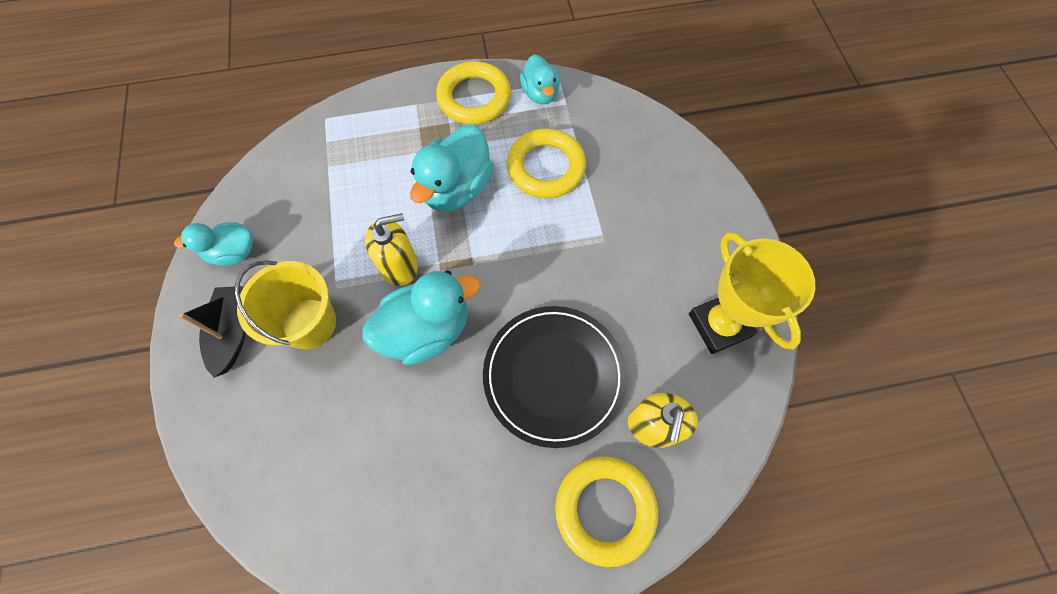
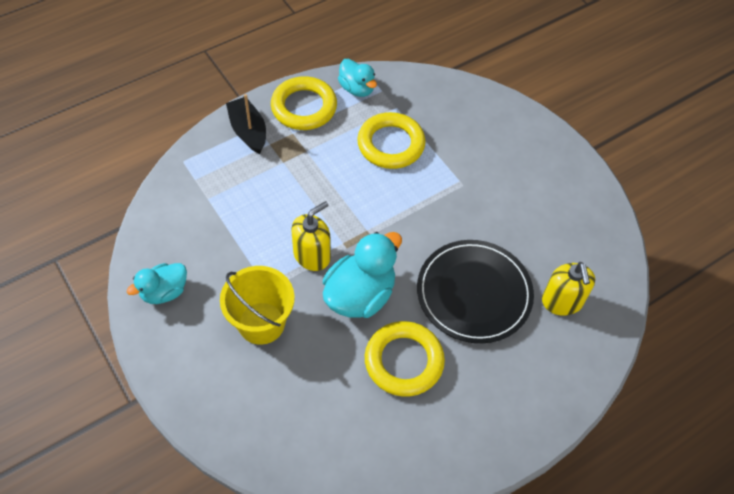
camera: 25 degrees left, 10 degrees down
black boat [179,286,246,378] -> black boat moved to [226,94,266,154]
turquoise duck [410,124,494,212] -> none
yellow ring [555,456,658,567] -> yellow ring moved to [365,321,445,397]
yellow trophy [689,232,815,354] -> none

